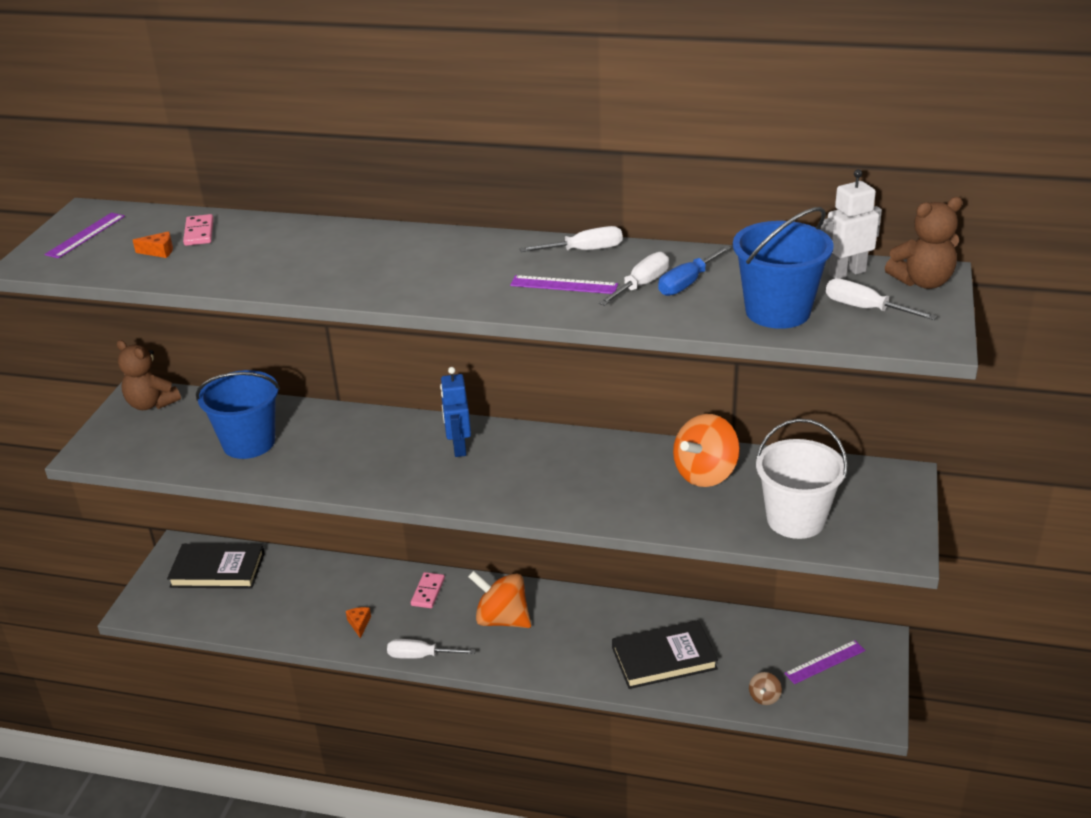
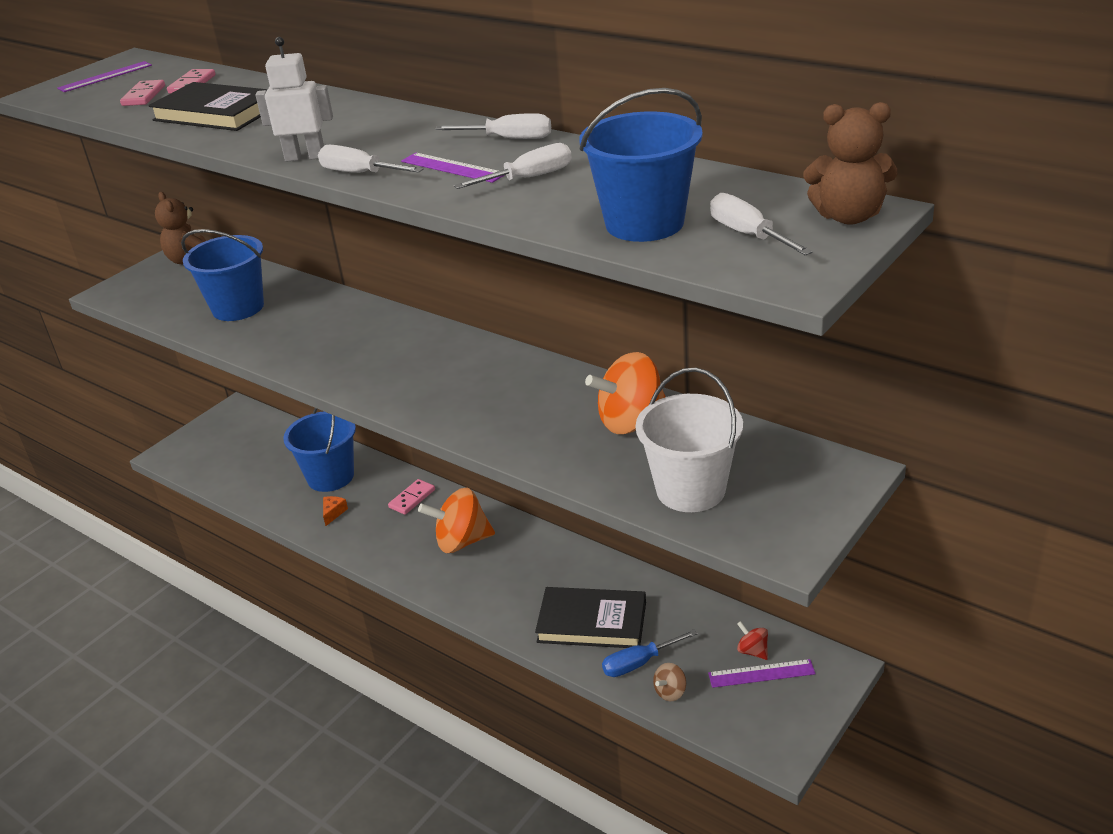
camera: 25 degrees right, 0 degrees up
orange cheese [133,231,173,258] -> pink domino [120,80,165,106]
black book [167,544,265,589] -> black book moved to [148,82,268,131]
white screwdriver [387,639,476,659] -> white screwdriver moved to [318,145,423,173]
blue robot [440,367,471,457] -> none
orange spinning top [468,570,531,628] -> orange spinning top turned 60 degrees counterclockwise [418,488,495,553]
blue screwdriver [658,245,731,296] -> blue screwdriver moved to [602,630,698,677]
white robot [821,169,882,279] -> white robot moved to [255,37,333,162]
none -> blue bucket [283,408,356,492]
none -> red spinning top [737,621,768,660]

